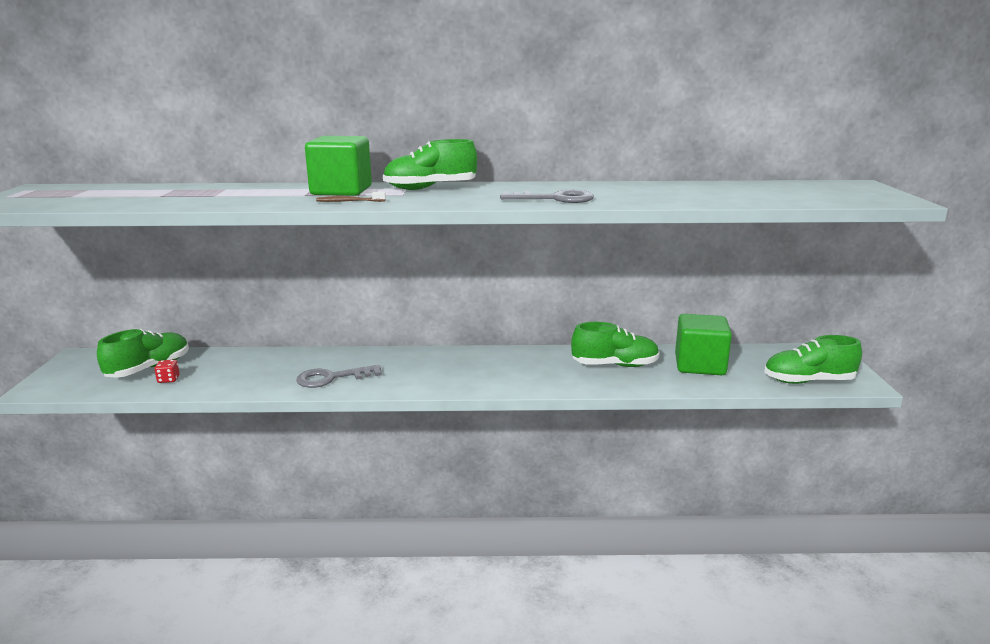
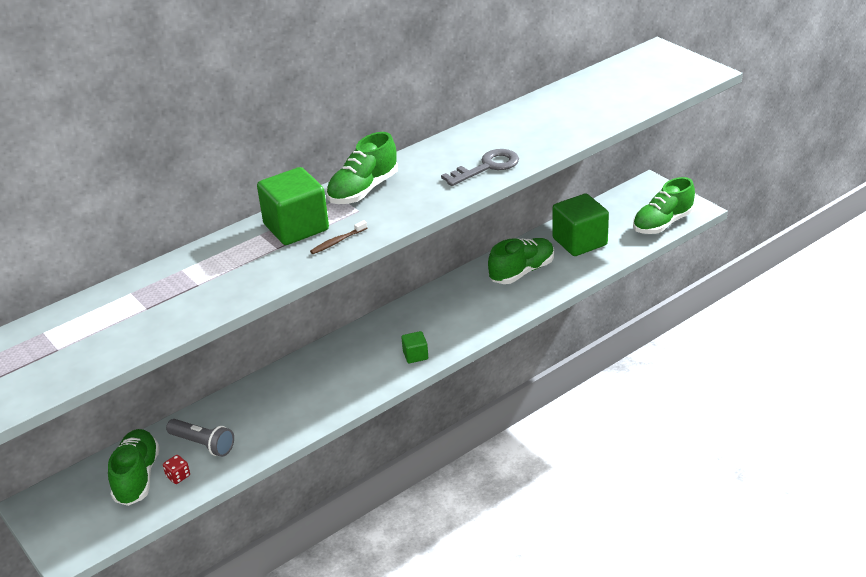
camera: 35 degrees left, 15 degrees up
grey key [296,365,382,388] -> none
none -> grey flashlight [166,419,234,457]
none -> green cube [401,331,428,363]

